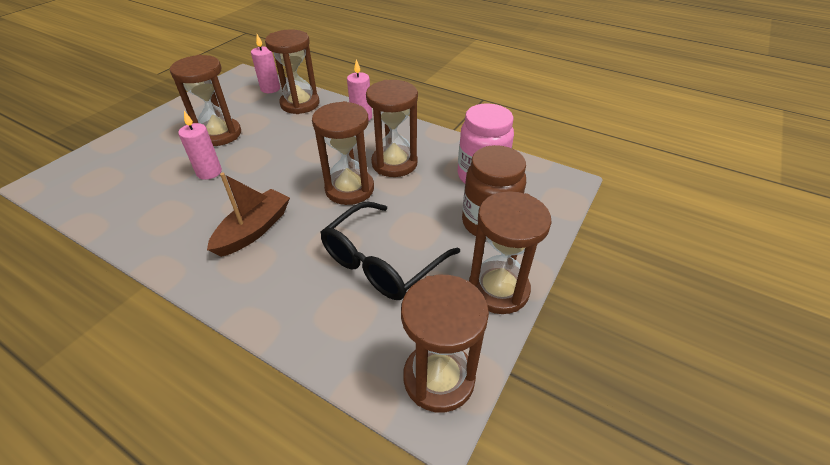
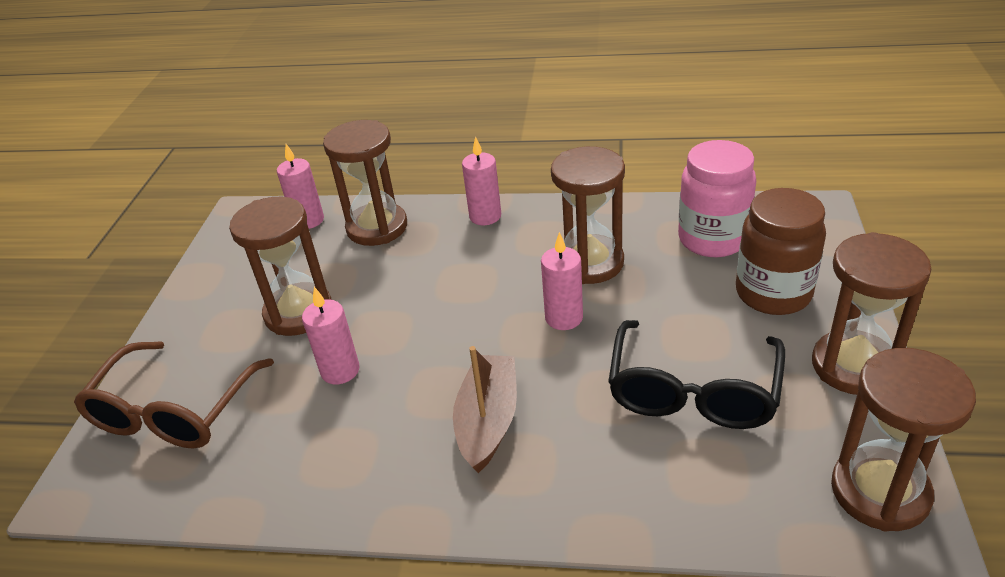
camera: 20 degrees left, 5 degrees down
brown hourglass [312,101,374,205] -> pink candle [541,232,583,330]
none -> brown glasses [74,341,274,449]

